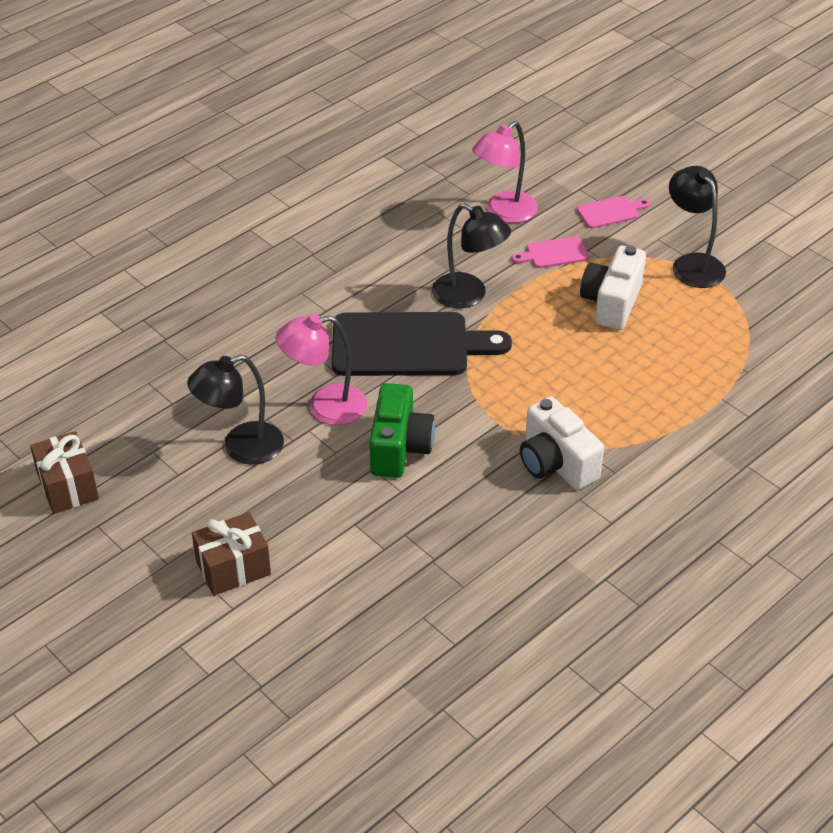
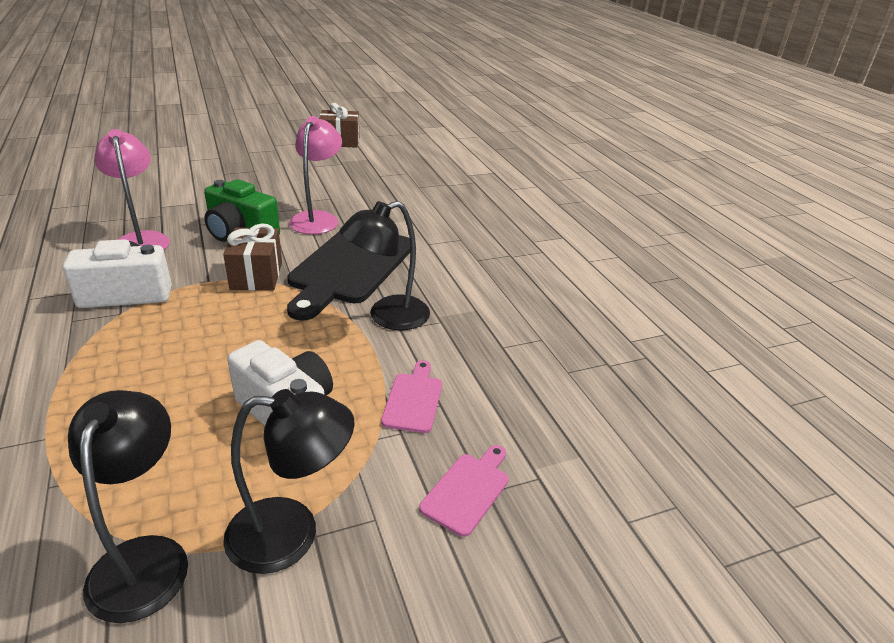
camera: 110 degrees right, 10 degrees down
black lamp [187,355,284,465] -> black lamp moved to [68,390,188,623]
brown gift [192,512,271,596] -> brown gift moved to [223,224,282,290]
pink lamp [472,121,538,223] -> pink lamp moved to [94,129,170,250]
pink cutting board [577,196,650,228] -> pink cutting board turned 150 degrees counterclockwise [419,445,509,537]

